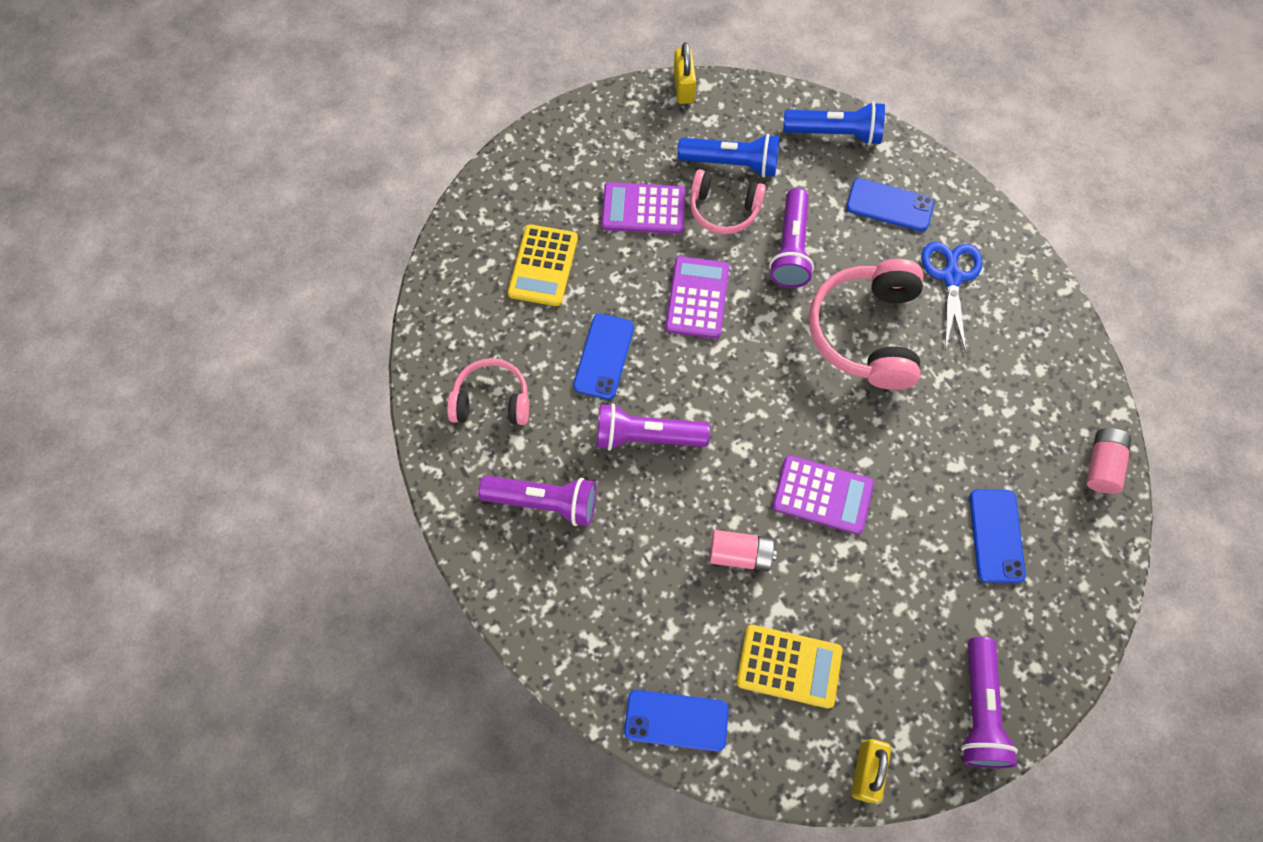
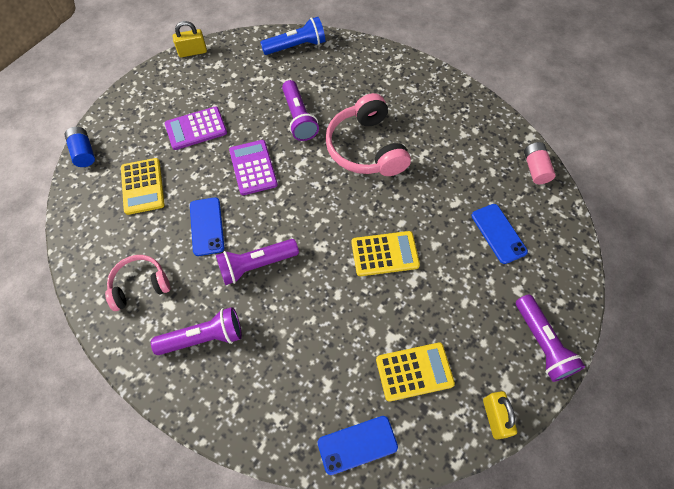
camera: 25 degrees left, 5 degrees down
yellow padlock [674,42,696,104] -> yellow padlock turned 75 degrees counterclockwise [173,21,207,57]
blue flashlight [678,134,779,178] -> none
pink headphones [690,169,766,234] -> none
pink battery [710,530,777,571] -> none
purple calculator [772,455,874,535] -> yellow calculator [351,231,420,276]
blue phone [846,178,934,231] -> none
blue scissors [921,242,983,353] -> none
none -> blue battery [65,127,95,167]

